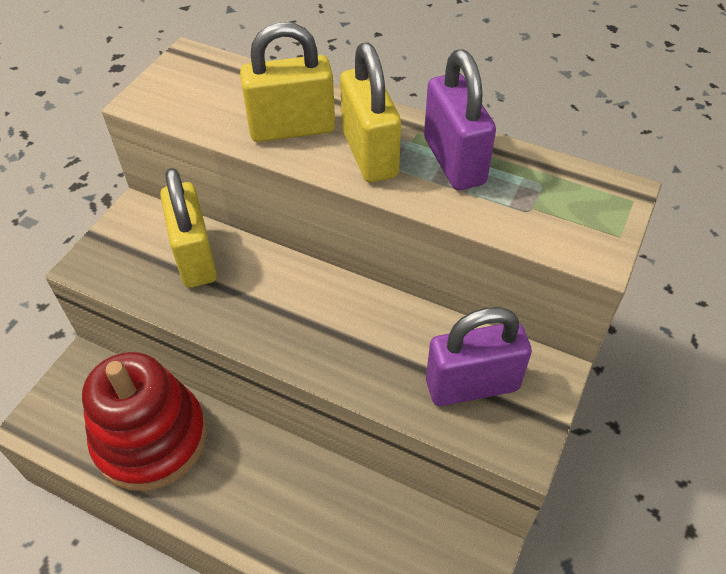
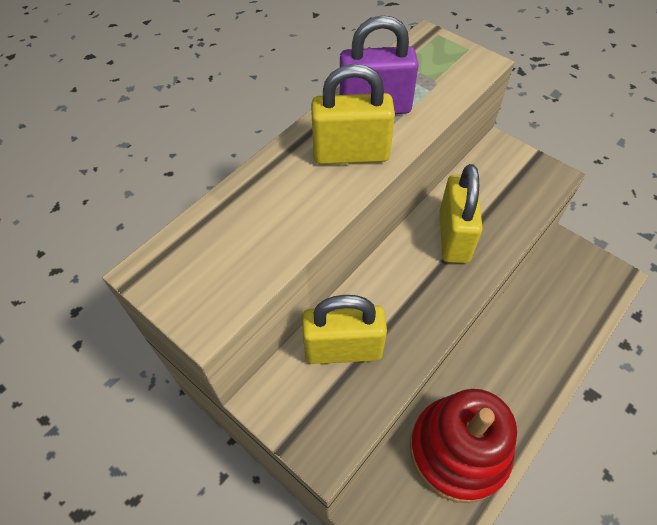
camera: 75 degrees left, 5 degrees up
yellow padlock [240,22,335,142] -> yellow padlock moved to [440,164,483,263]
purple padlock [426,307,532,406] -> none

